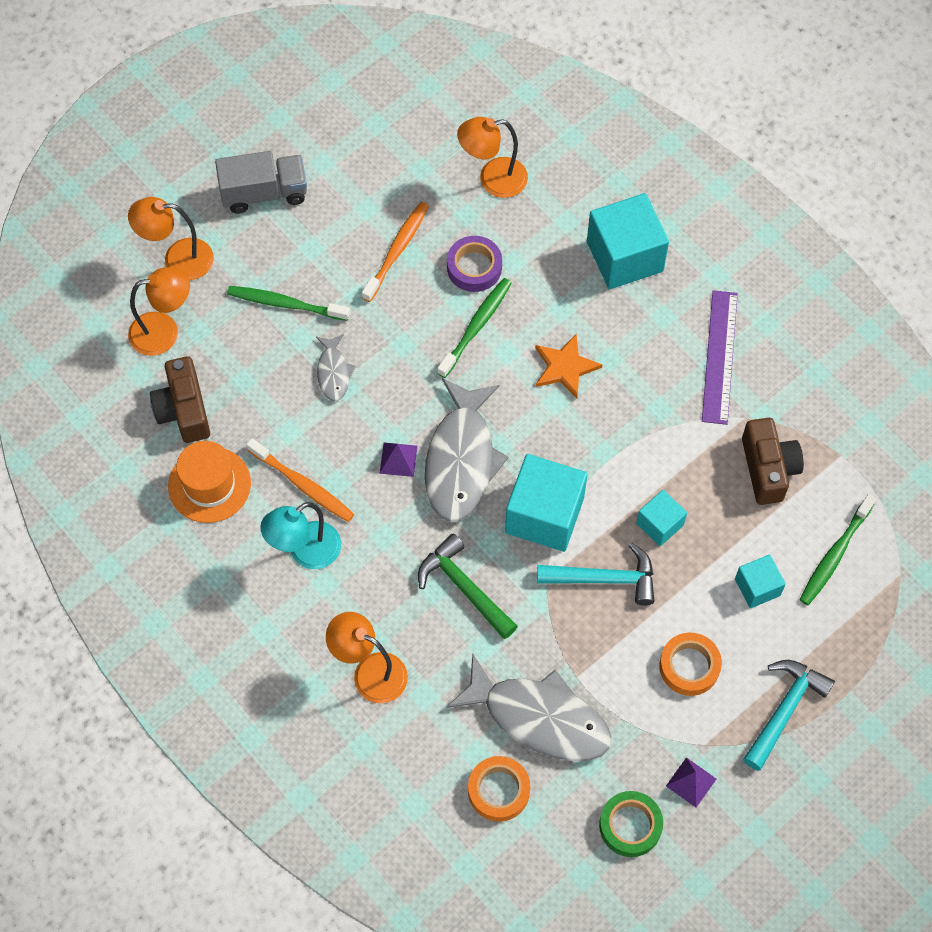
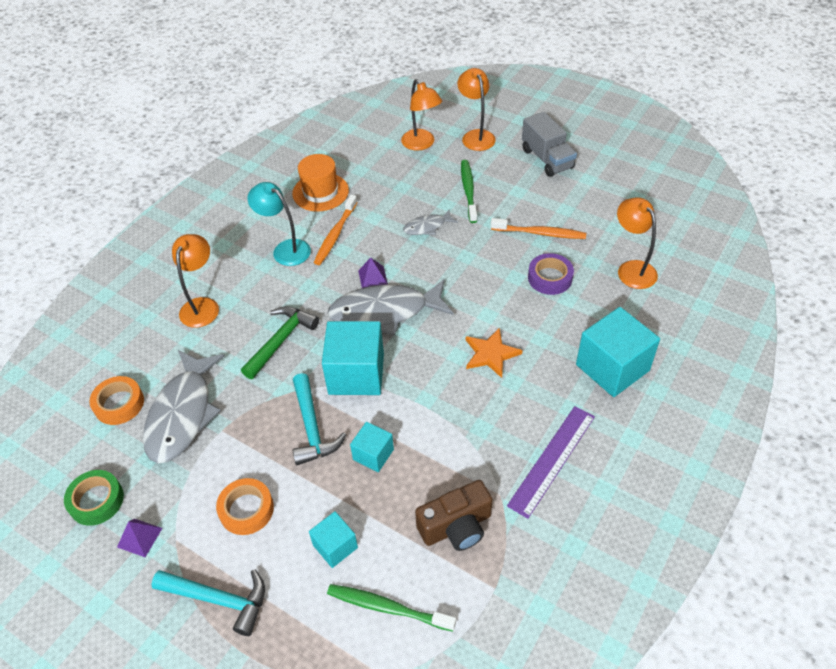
camera: 75 degrees right, 15 degrees down
brown camera [150,356,210,443] -> none
green toothbrush [437,278,512,378] -> none
purple ruler [702,290,738,425] -> purple ruler turned 45 degrees counterclockwise [507,406,595,519]

